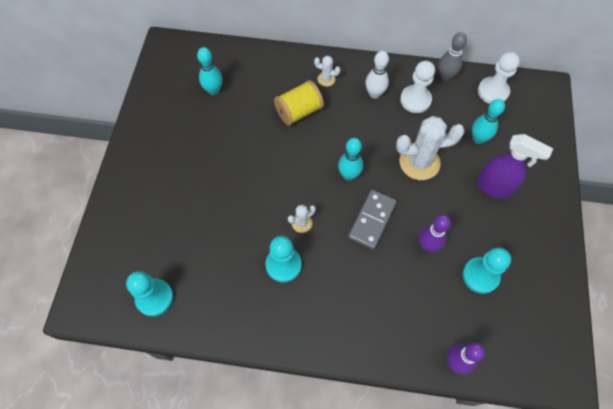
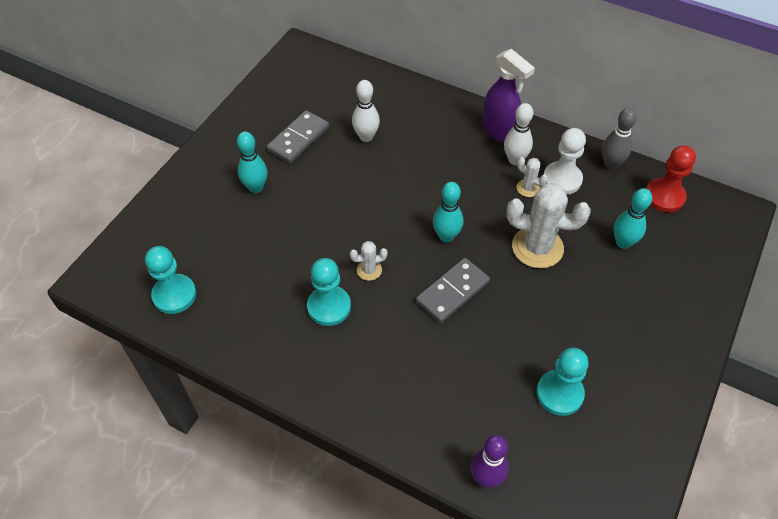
camera: 20 degrees right, 10 degrees down
turquoise bowling pin [197,47,222,95] -> turquoise bowling pin moved to [237,132,267,193]
yellow spool [274,80,324,126] -> none
white cactus [314,56,340,86] -> white cactus moved to [517,157,548,197]
purple bowling pin [419,215,451,252] -> none
purple spray bottle [477,134,553,199] -> purple spray bottle moved to [482,49,535,142]
white pawn [478,52,520,104] -> red pawn [646,145,696,212]
none -> grey domino [267,110,329,163]
none -> white bowling pin [352,80,380,142]

